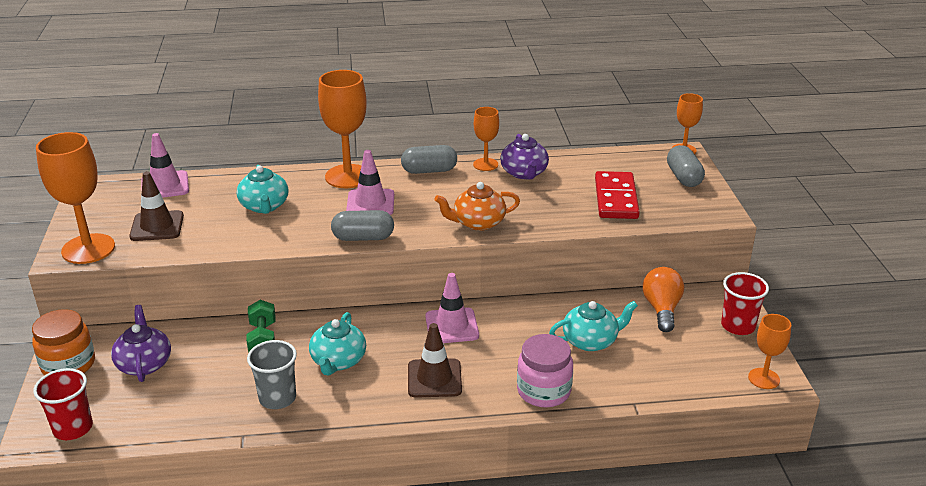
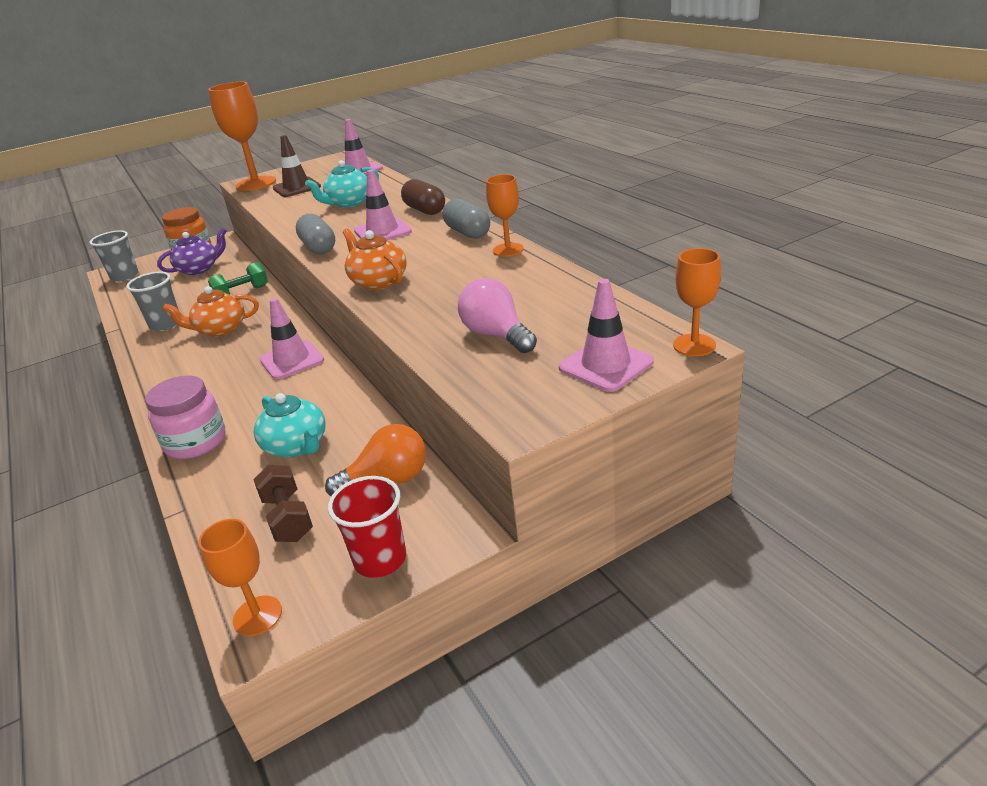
camera: 70 degrees right, 0 degrees up
red cup [33,368,93,440] -> grey cup [89,230,139,282]
turquoise teapot [309,312,366,376] -> orange teapot [163,286,259,337]
orange goblet [318,70,367,188] -> brown capsule [401,179,445,215]
brown traffic cone [408,323,462,398] -> none
purple teapot [500,134,549,180] -> none
red domino [595,171,640,219] -> pink light bulb [458,278,537,353]
grey capsule [667,145,705,187] -> pink traffic cone [559,279,654,392]
none -> brown dumbbell [253,465,313,542]

